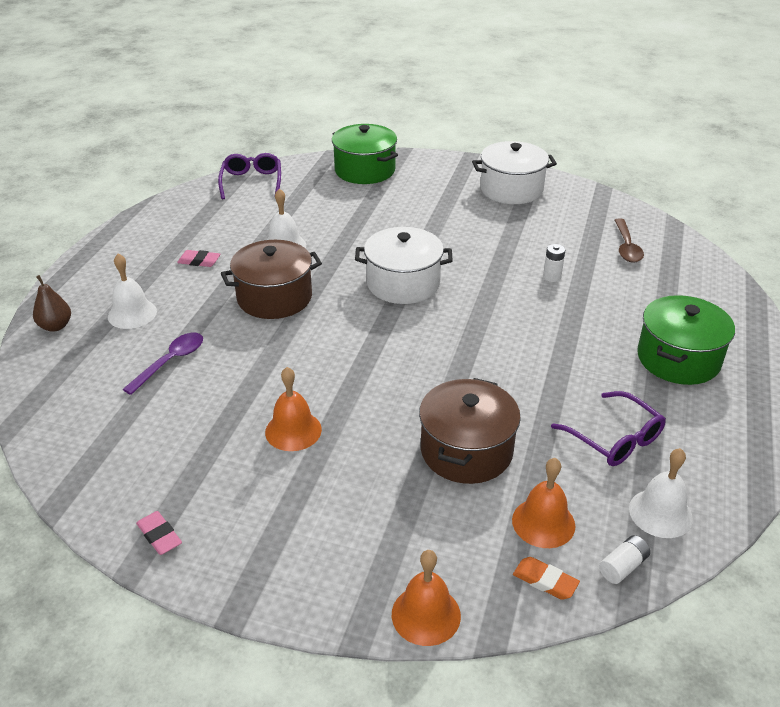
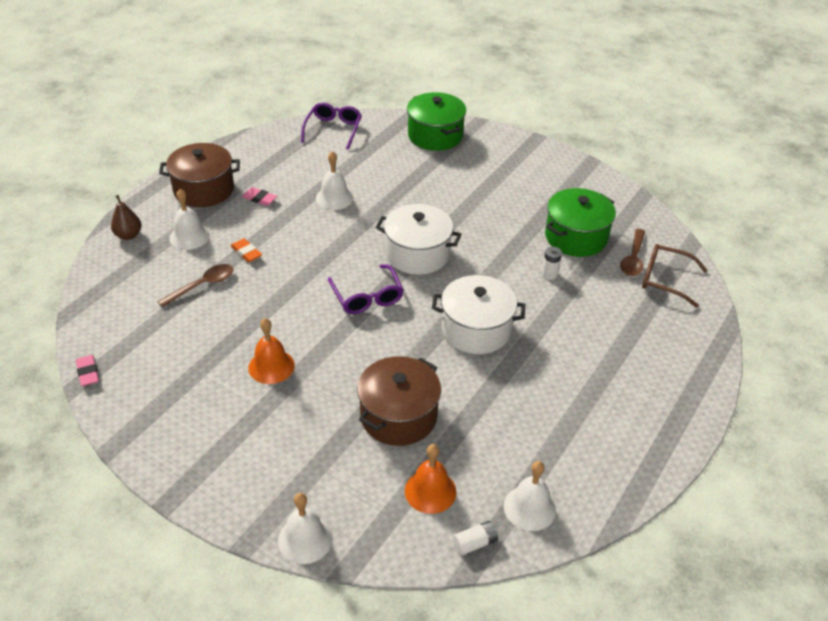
camera: 15 degrees right, 5 degrees up
purple spoon [122,333,203,395] -> brown spoon [157,264,233,308]
pink eraser [136,511,182,555] -> pink eraser moved to [76,355,99,386]
brown pot [221,240,322,319] -> brown pot moved to [159,143,240,207]
orange bell [392,550,461,646] -> white bell [278,493,333,564]
white pot [472,141,557,204] -> white pot moved to [432,275,525,354]
orange eraser [513,557,580,600] -> orange eraser moved to [231,238,262,262]
purple glasses [551,391,666,466] -> purple glasses moved to [328,264,404,314]
green pot [637,295,735,385] -> green pot moved to [545,188,616,257]
none -> brown glasses [642,244,708,308]

